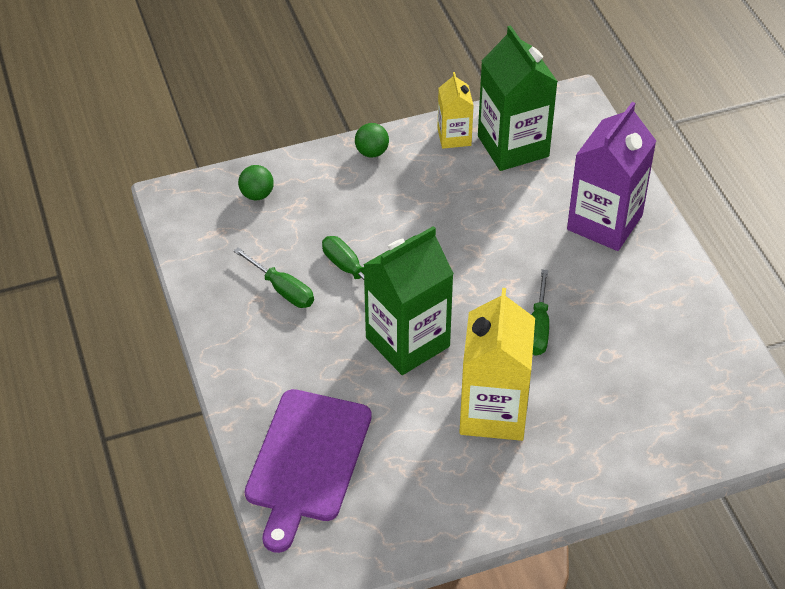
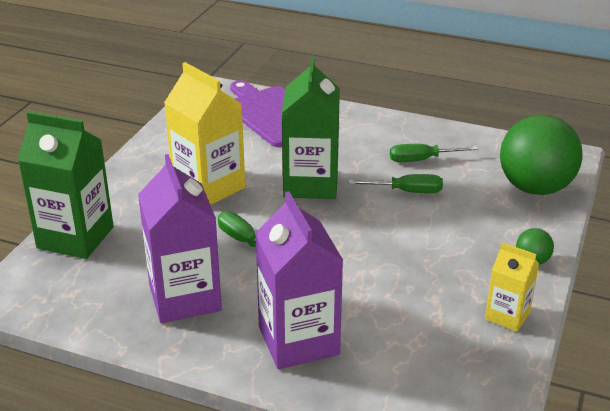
camera: 130 degrees right, 15 degrees down
green ball [238,165,274,200] -> green ball [500,115,582,195], size x2.39
green carton [478,25,558,171] -> green carton moved to [18,111,114,259]
none -> purple carton [138,154,222,323]

